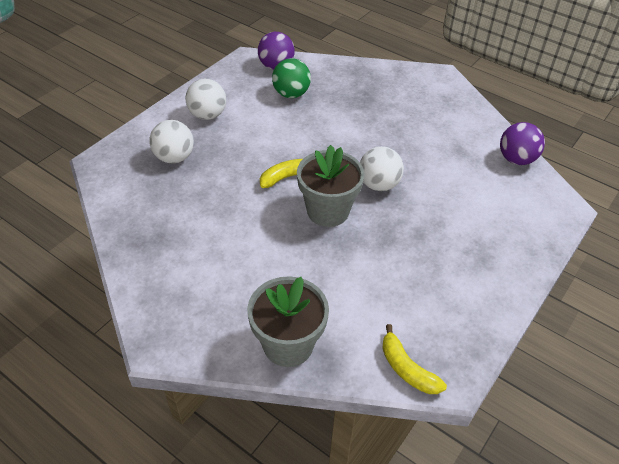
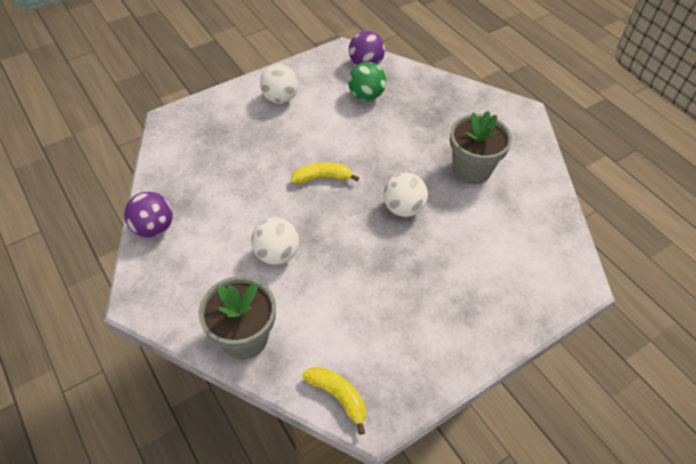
camera: 20 degrees right, 5 degrees up
white ball [149,120,194,163] -> white ball moved to [251,218,299,265]
grey flower pot [297,145,365,227] -> grey flower pot moved to [450,111,512,184]
yellow banana [382,324,447,394] -> yellow banana turned 150 degrees clockwise [302,367,366,435]
purple ball [500,122,545,165] -> purple ball moved to [124,192,173,238]

